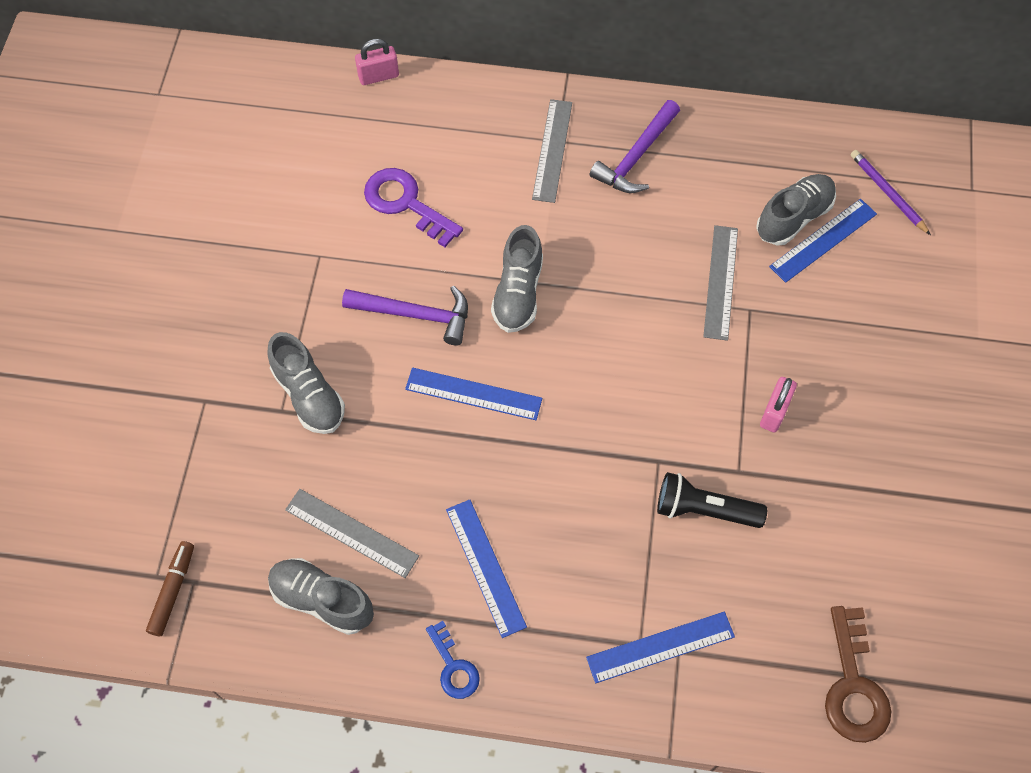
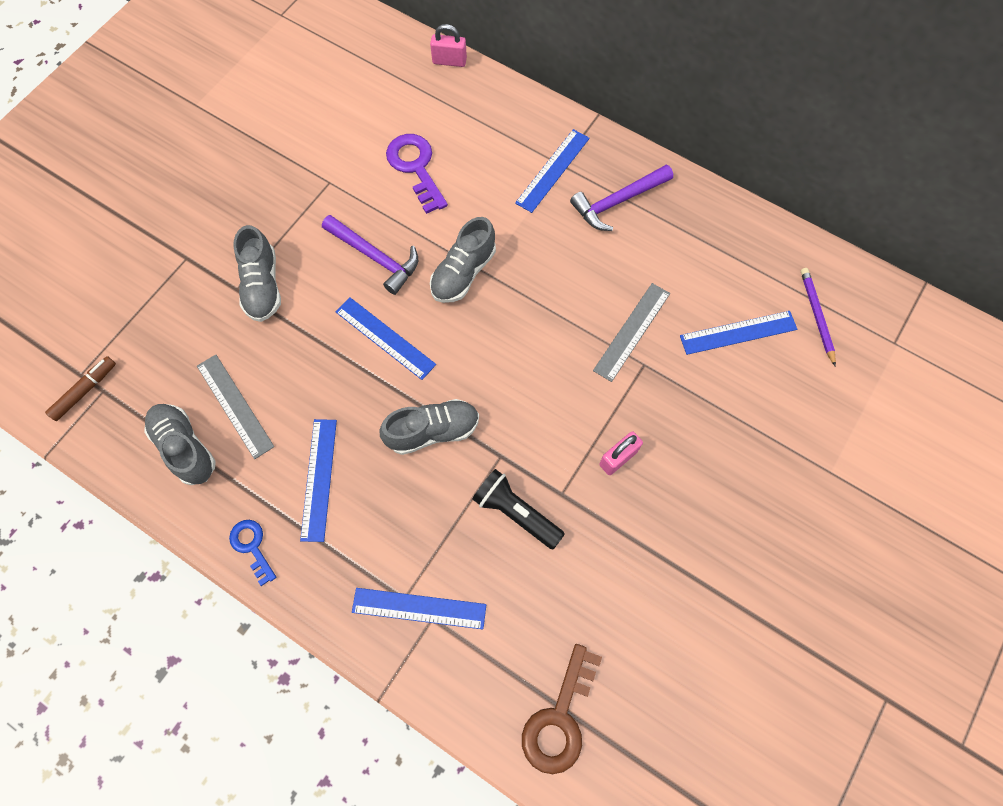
camera: 25 degrees right, 5 degrees up
blue key [426,621,480,699] -> blue key turned 150 degrees clockwise [229,520,276,586]
grey ruler [532,99,572,203] -> blue ruler [515,129,590,213]
grey shoe [756,174,836,246] -> grey shoe moved to [380,399,479,455]

